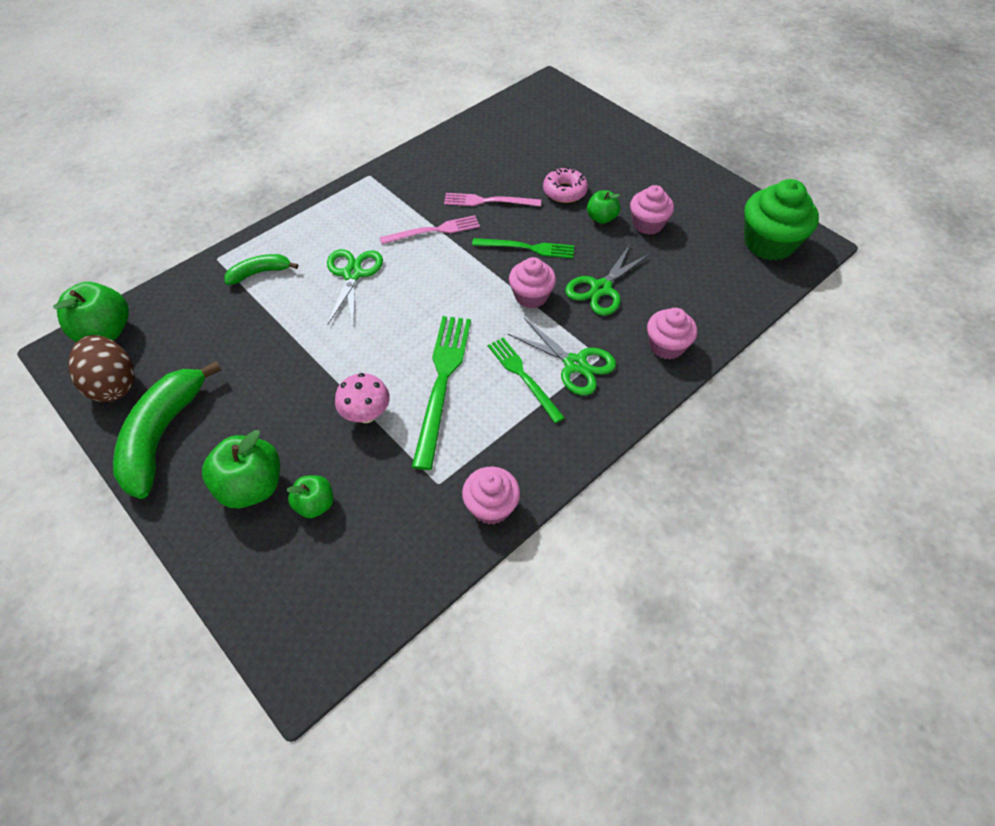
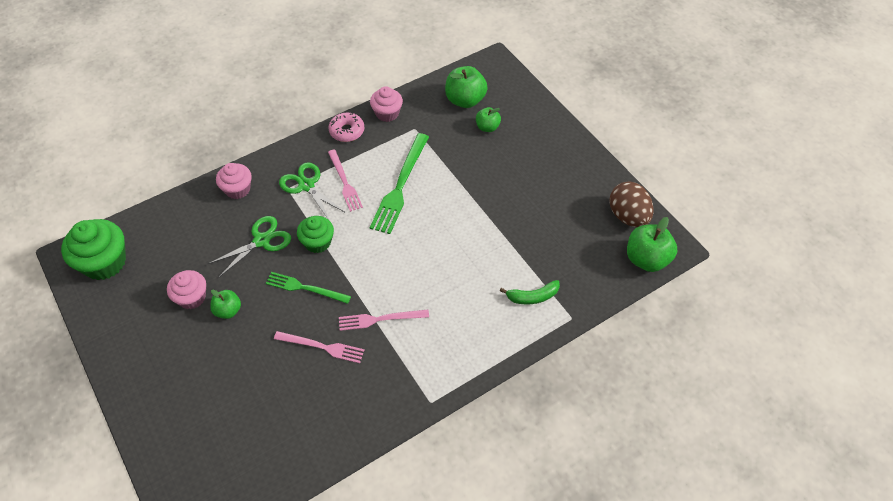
camera: 170 degrees left, 0 degrees up
green banana [113,361,221,499] -> none
green apple [202,430,280,508] -> green apple moved to [445,66,488,108]
green scissors [327,249,383,328] -> none
pink mushroom [335,373,390,423] -> none
green fork [488,338,565,423] -> pink fork [328,149,363,212]
pink cupcake [509,257,556,308] -> green cupcake [297,216,334,253]
pink donut [543,167,588,203] -> pink donut moved to [329,113,364,142]

